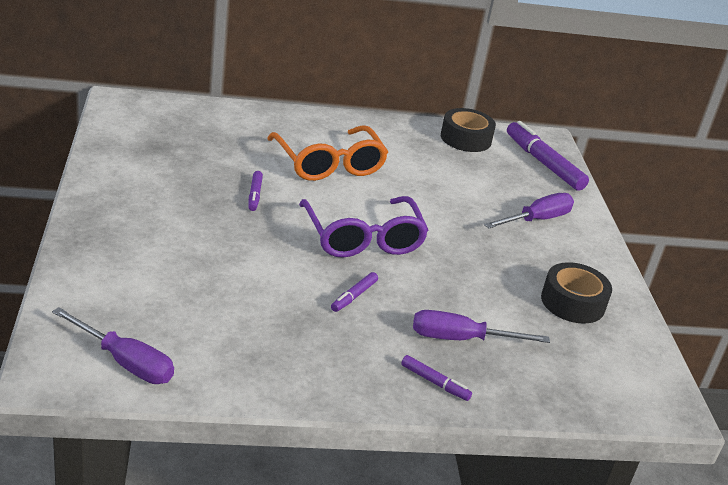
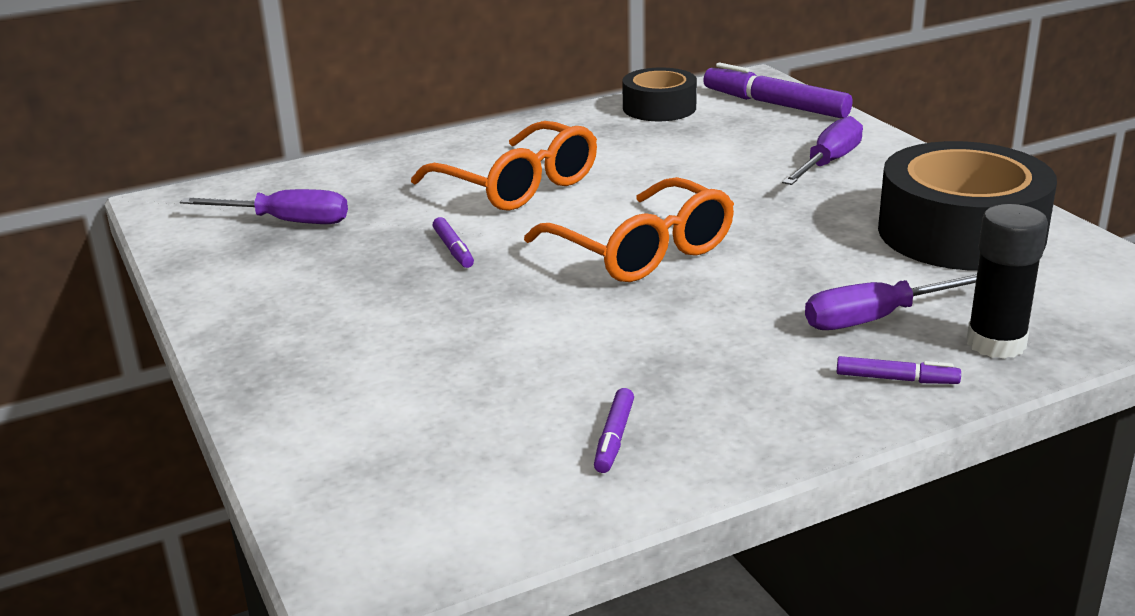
camera: 15 degrees left, 5 degrees down
purple screwdriver [52,307,174,384] -> purple screwdriver moved to [180,189,348,224]
purple glasses [299,196,429,258] -> orange glasses [524,177,734,282]
purple marker [331,272,378,312] -> purple marker moved to [594,388,634,473]
black tape [541,262,612,324] -> black tape [878,141,1057,271], size x1.75
none -> black glue stick [967,204,1048,359]

